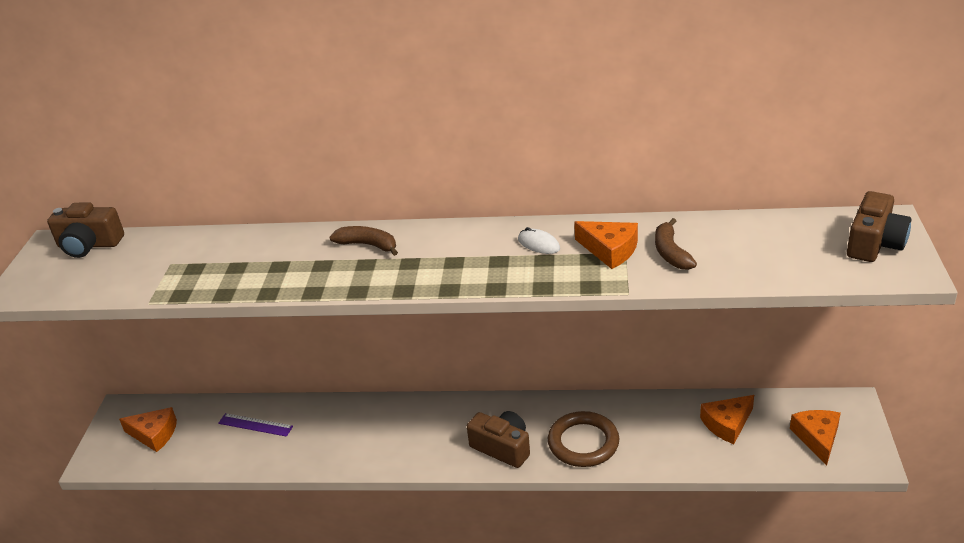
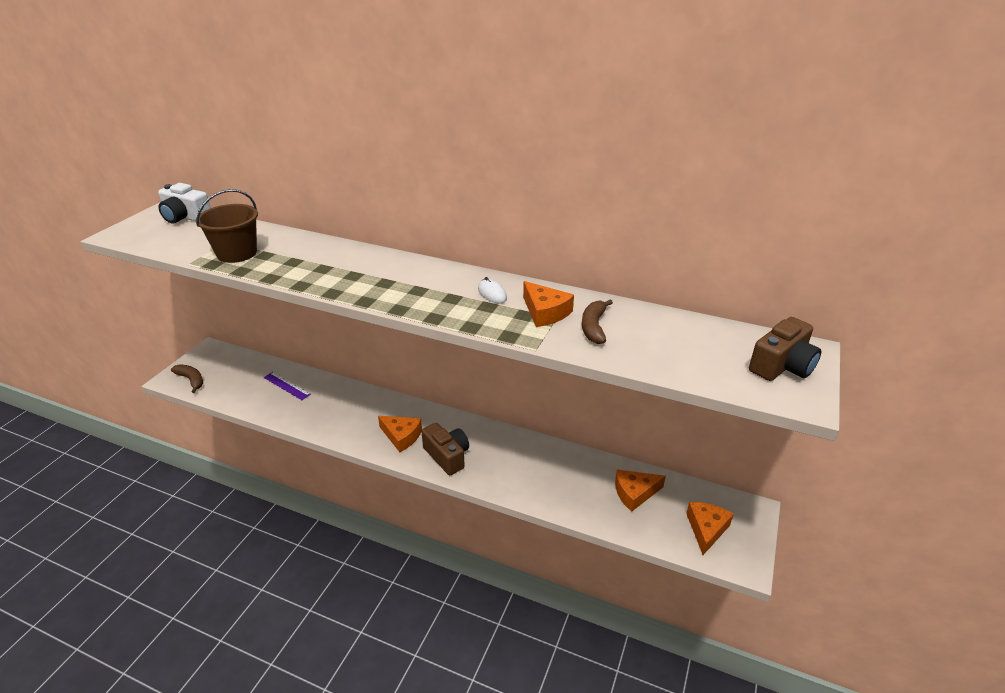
camera: 15 degrees right, 0 degrees up
brown camera [47,202,124,258] -> white camera [158,183,211,223]
orange cheese [119,407,177,452] -> orange cheese moved to [378,416,422,452]
brown banana [329,226,398,256] -> brown banana moved to [171,364,203,393]
brown ring [548,411,619,467] -> none
none -> brown bucket [196,189,258,263]

